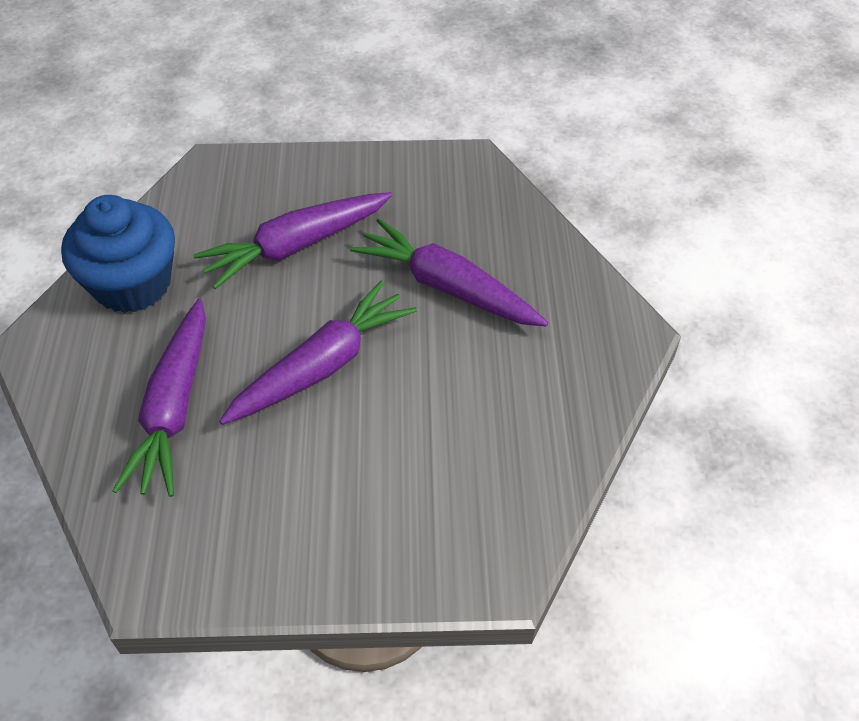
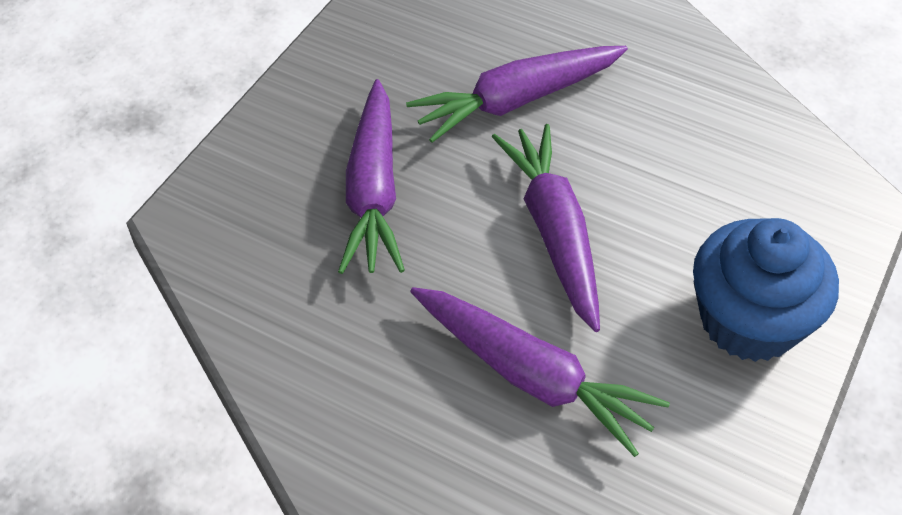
camera: 60 degrees left, 0 degrees up
blue cupcake [61,195,175,313] -> blue cupcake moved to [693,218,839,362]

